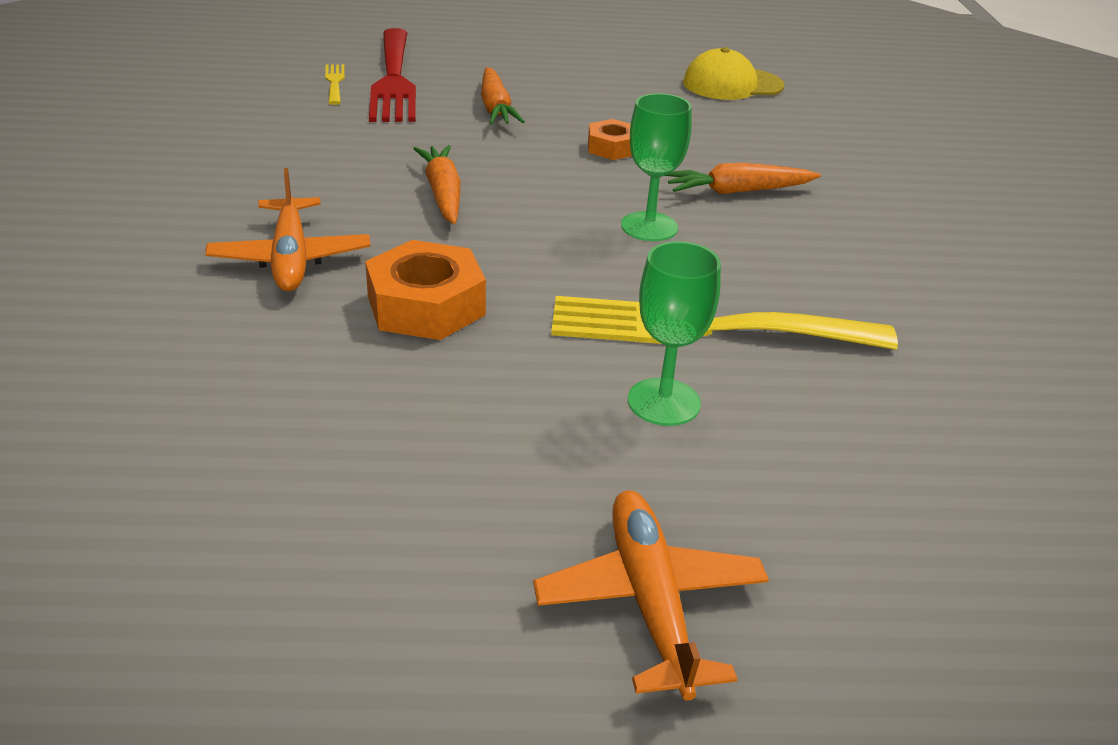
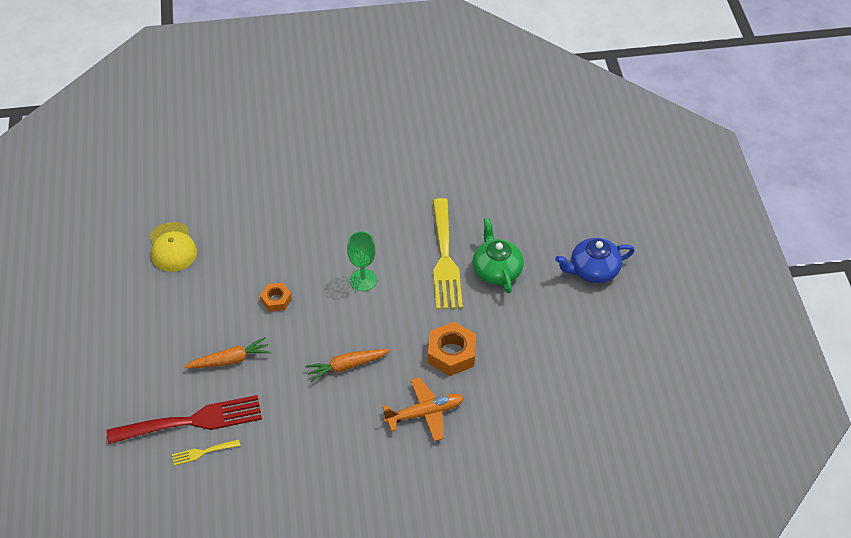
camera: 95 degrees left, 15 degrees up
orange plane [533,491,769,701] -> blue teapot [555,238,635,283]
green goblet [628,241,721,426] -> green teapot [473,218,524,293]
orange carrot [664,163,821,194] -> none

